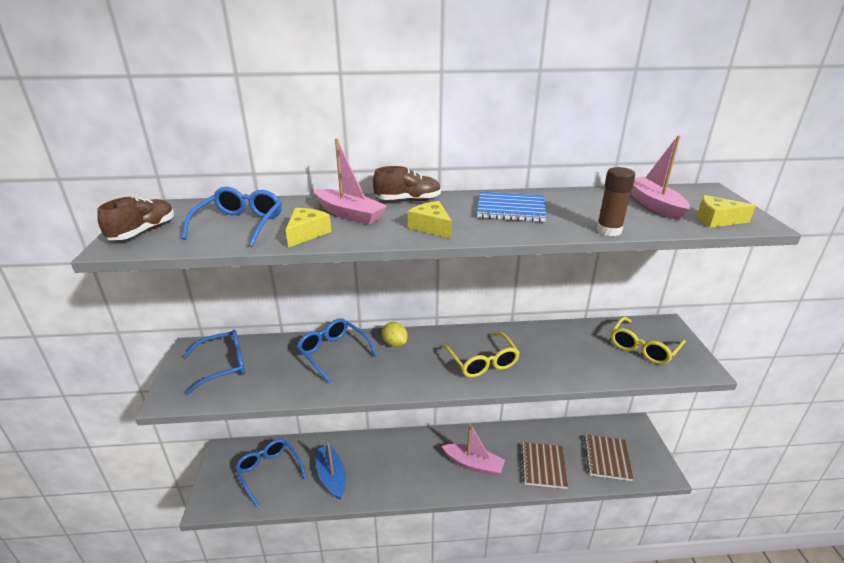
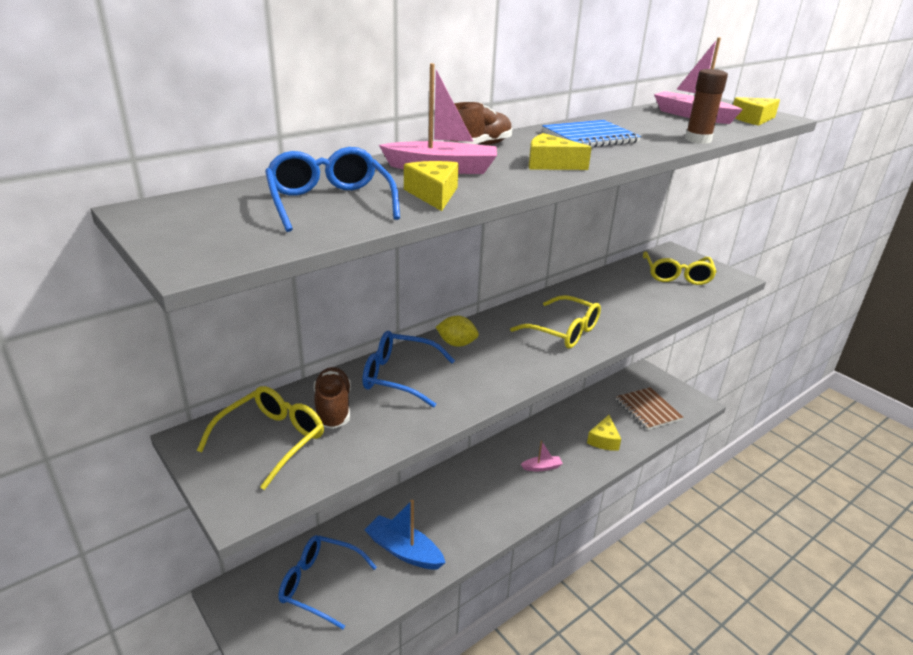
camera: 35 degrees left, 0 degrees up
brown shoe [97,196,174,240] -> brown shoe moved to [313,367,351,429]
blue glasses [183,329,245,394] -> yellow glasses [197,386,324,490]
pink boat [442,423,505,476] -> pink boat [521,440,563,471], size x0.55
brown notebook [521,442,568,489] -> yellow cheese [587,415,621,451]

